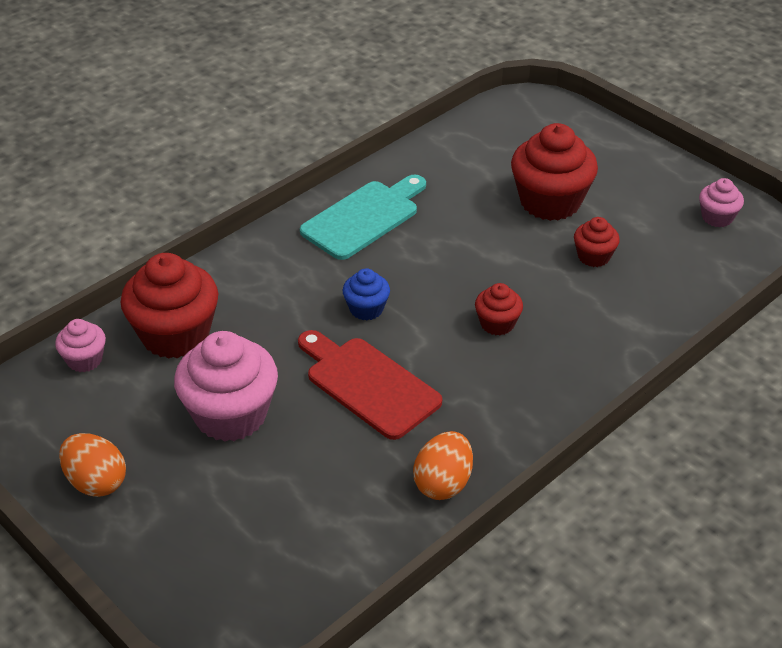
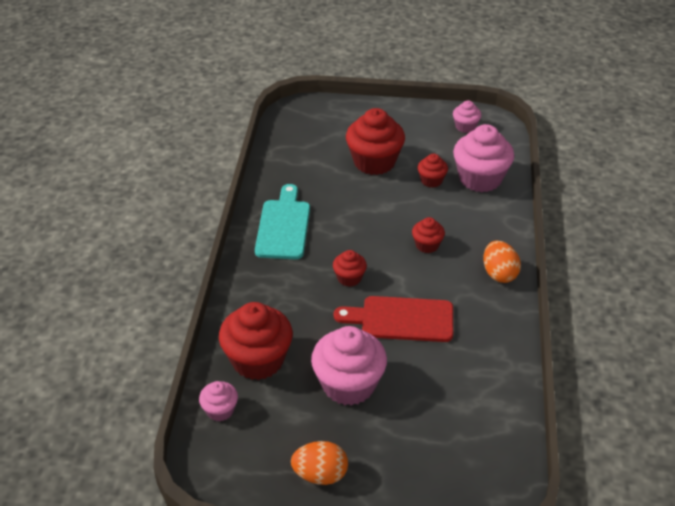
camera: 40 degrees left, 0 degrees up
blue cupcake [343,268,390,320] -> red cupcake [333,250,367,287]
orange egg [413,431,473,500] -> orange egg moved to [483,241,521,283]
none -> pink cupcake [453,124,514,192]

